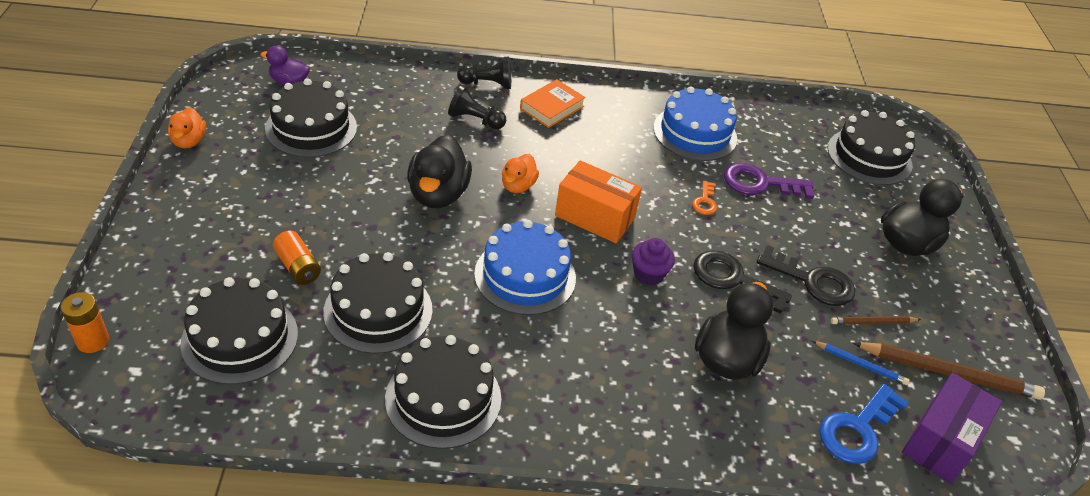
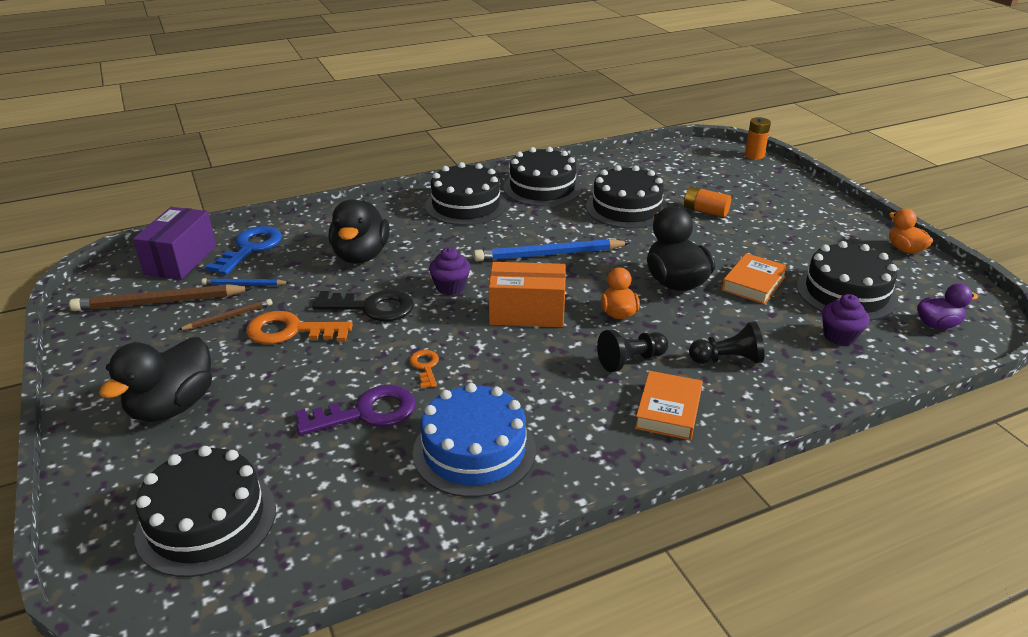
camera: 160 degrees right, 10 degrees down
black cake [180,277,298,385] -> black cake moved to [425,162,507,225]
black pawn [457,57,511,89] -> black pawn moved to [597,330,668,372]
blue cake [474,220,576,315] -> blue pencil [474,239,630,261]
black key [757,245,855,306] -> orange key [246,311,353,344]
none -> orange book [722,253,788,305]
none -> purple cupcake [822,294,869,346]

